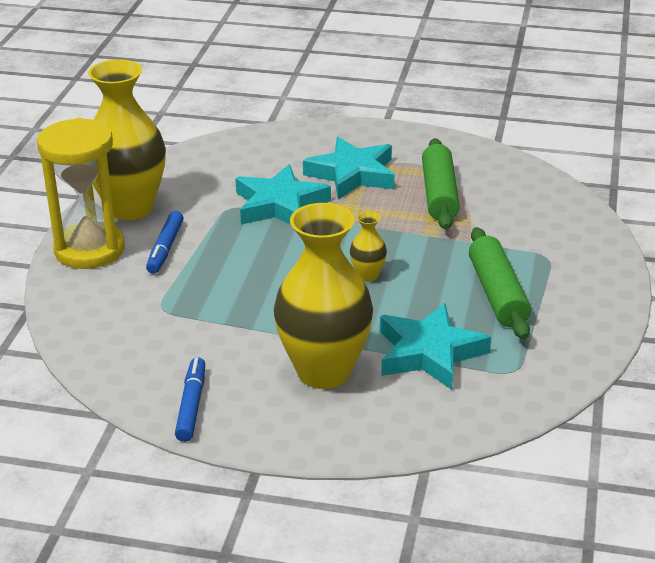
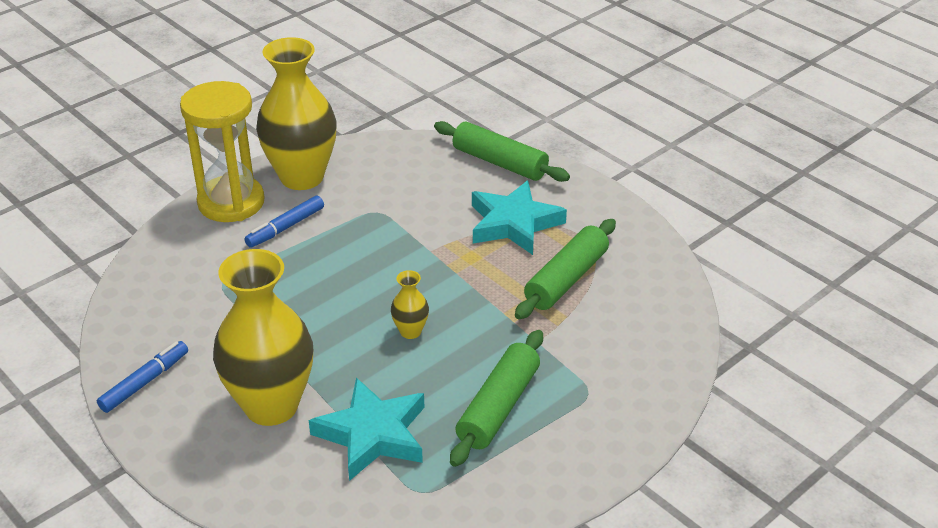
camera: 35 degrees right, 5 degrees up
turquoise star [235,164,331,225] -> none
none -> green rolling pin [434,121,570,182]

